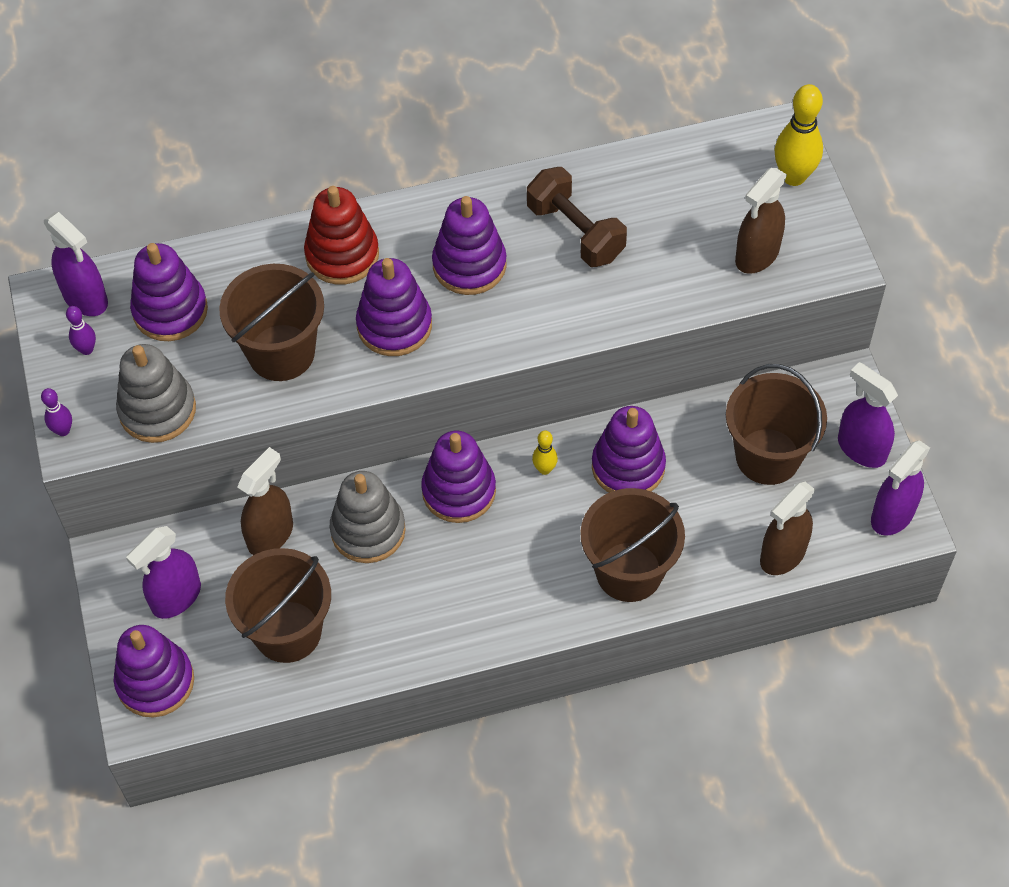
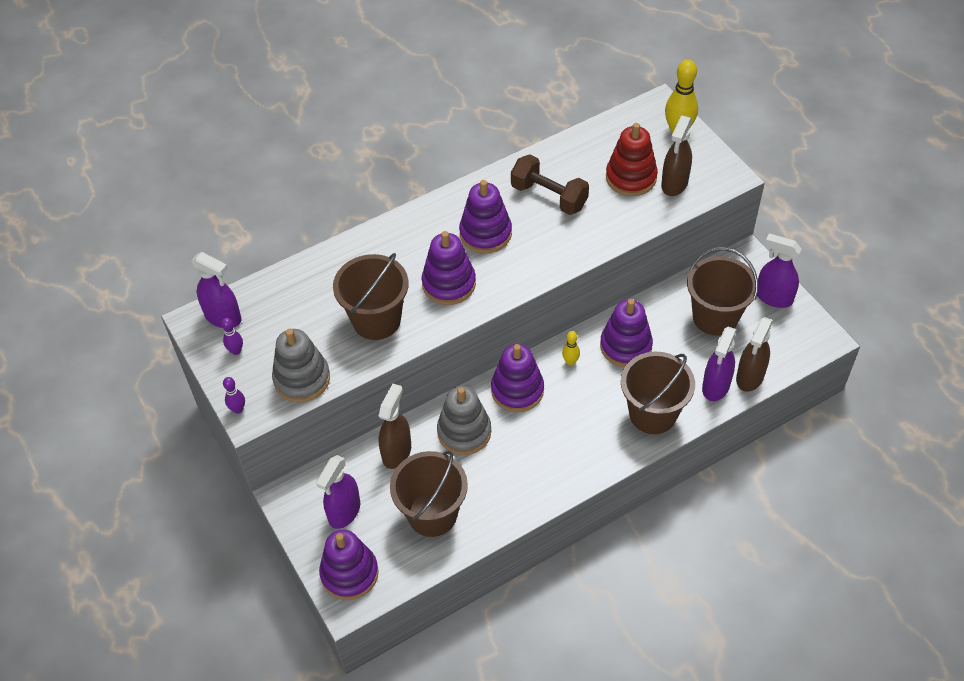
camera: 15 degrees left, 5 degrees down
purple stacking toy [130,243,208,341] -> none
red stacking toy [304,186,379,285] -> red stacking toy moved to [606,123,658,196]
purple spray bottle [871,440,930,536] -> purple spray bottle moved to [702,326,737,401]

